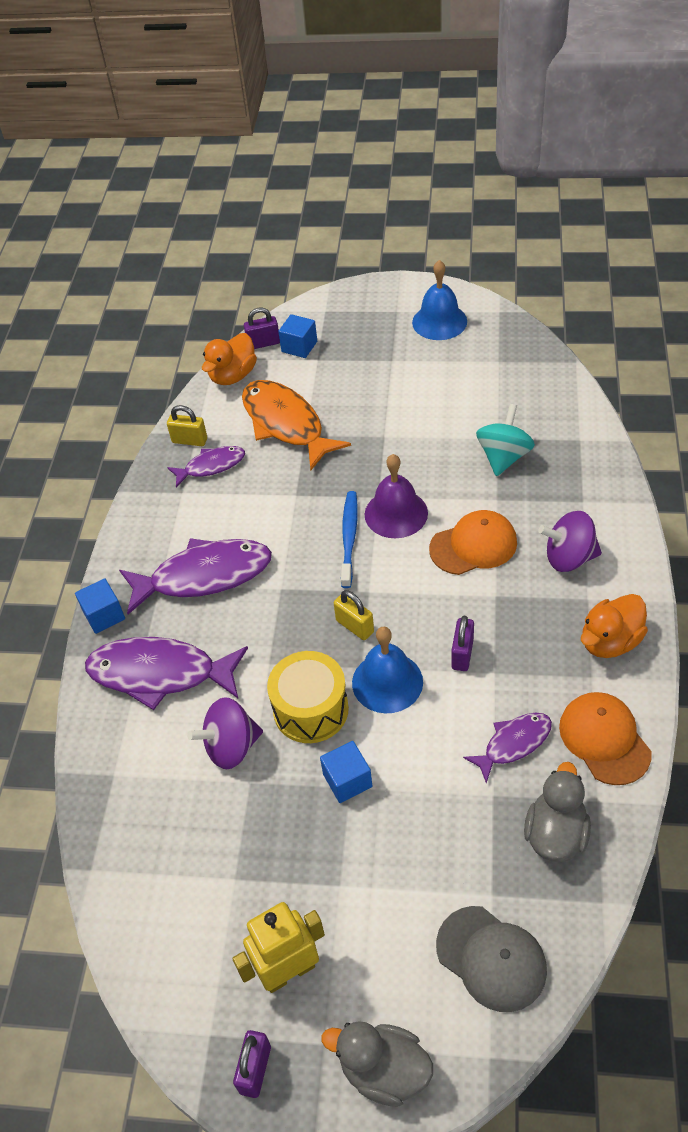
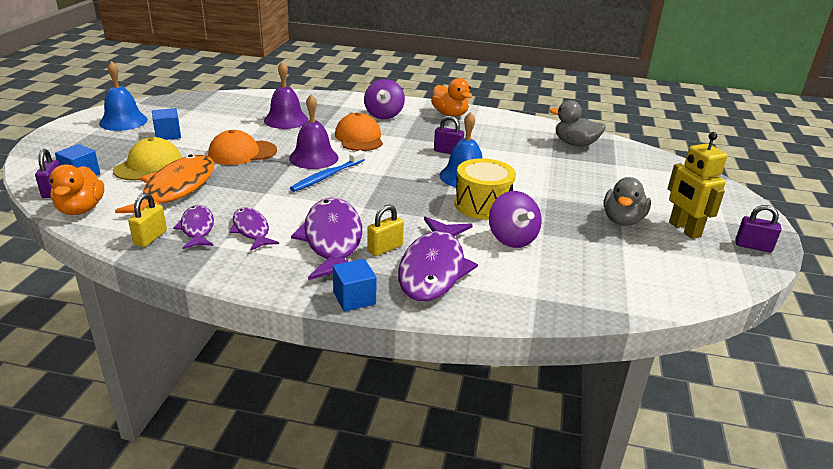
camera: 90 degrees left, 20 degrees down
orange duck [202,333,257,385] -> orange duck turned 45 degrees clockwise [49,164,104,215]
orange fish [242,380,351,470] -> orange fish turned 135 degrees clockwise [115,155,214,213]
blue cube [320,741,372,803] -> blue cube moved to [152,108,181,140]
grey duck [322,1021,433,1106] -> grey duck moved to [603,177,651,226]
yellow padlock [334,590,374,640] -> yellow padlock moved to [367,204,404,256]
blue toothbrush [341,491,358,588] -> blue toothbrush turned 60 degrees counterclockwise [290,150,365,192]
grey cap [436,906,547,1012] -> none
purple fish [463,712,552,783] -> purple fish moved to [230,207,279,251]
turquoise spinning top [476,404,535,476] -> purple bell [264,61,308,129]
orange cap [559,692,652,785] -> orange cap moved to [208,130,277,165]
none -> yellow cap [113,137,182,181]

